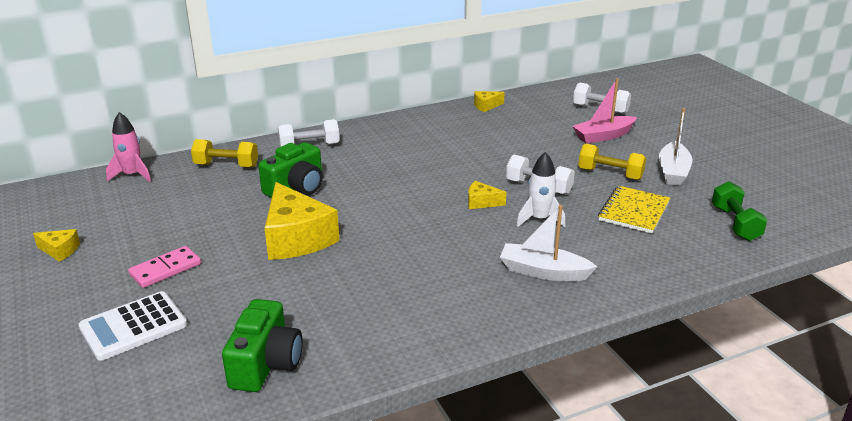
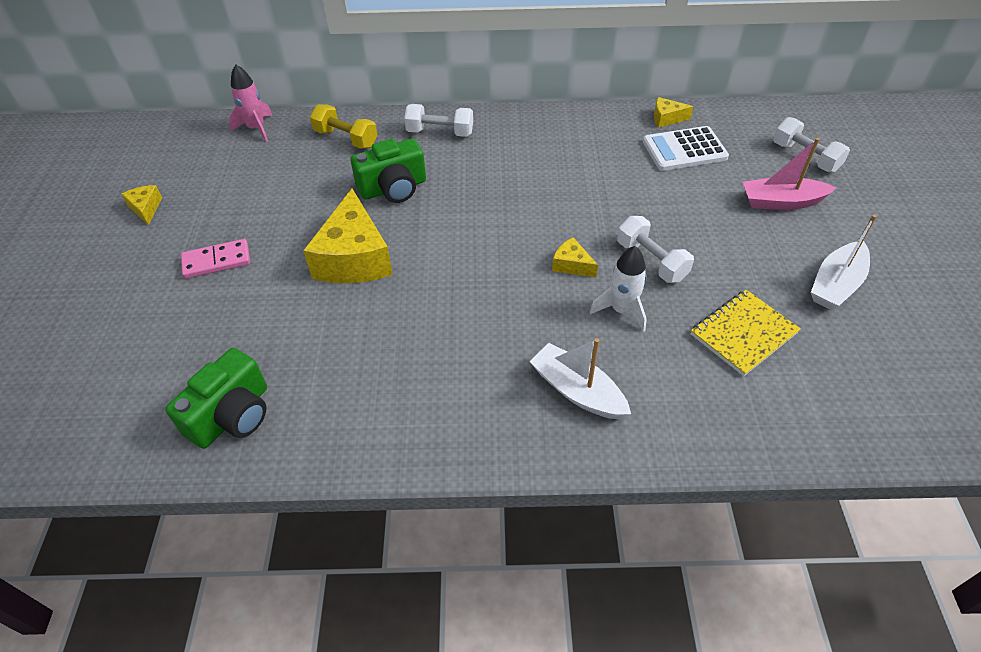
camera: 25 degrees right, 20 degrees up
yellow cheese [33,229,80,262] -> yellow cheese turned 150 degrees counterclockwise [121,185,162,225]
white calculator [78,291,187,361] -> white calculator moved to [643,126,729,171]
yellow dumbbell [578,144,646,180] -> none
green dumbbell [712,181,767,241] -> none

